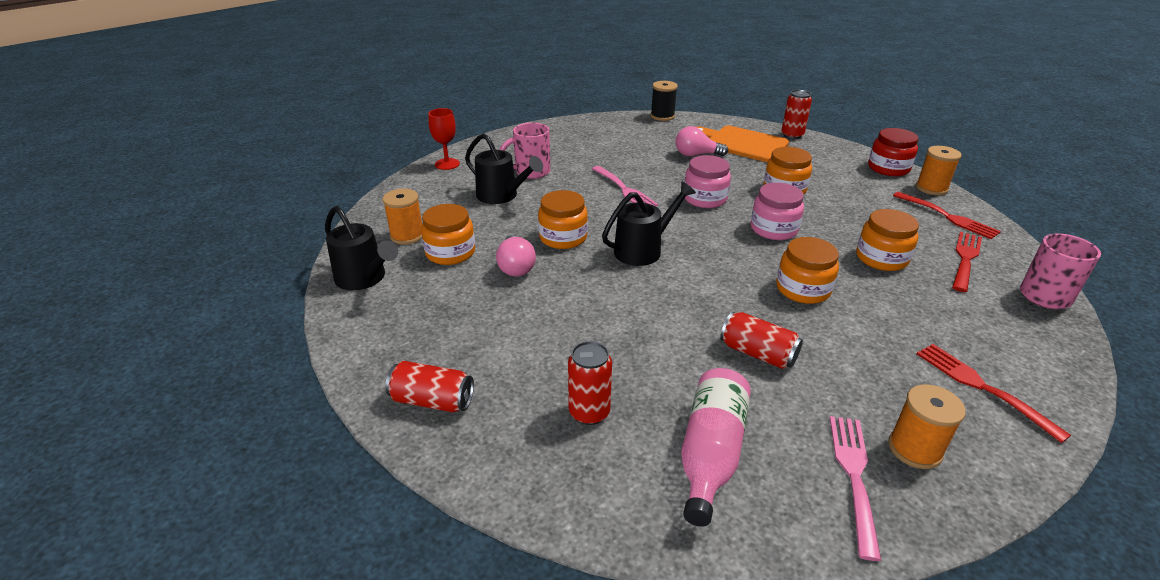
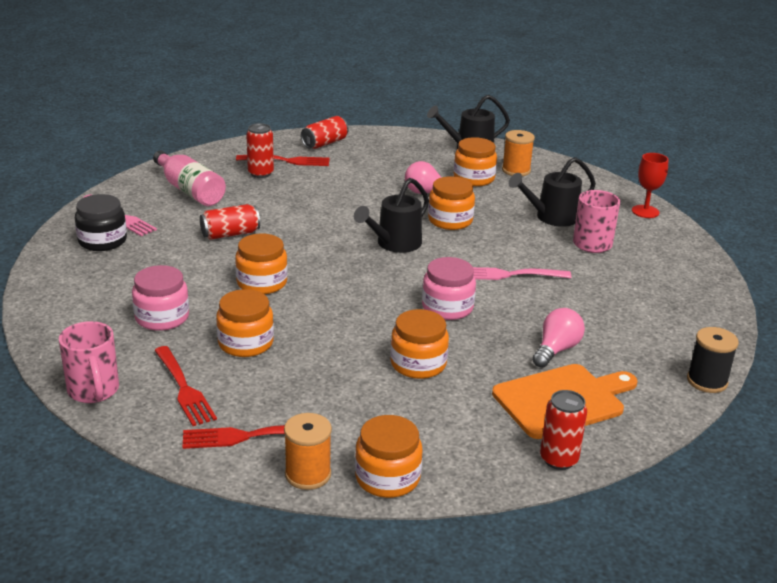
camera: 120 degrees right, 5 degrees down
black watering can [602,182,696,266] -> black watering can turned 45 degrees clockwise [354,178,429,253]
pink jar [751,183,804,240] -> pink jar moved to [132,265,189,331]
red jar [868,128,919,176] -> orange jar [355,415,423,498]
orange spool [888,384,966,469] -> black jar [75,194,127,251]
red fork [917,344,1071,443] -> red fork moved to [236,155,330,166]

